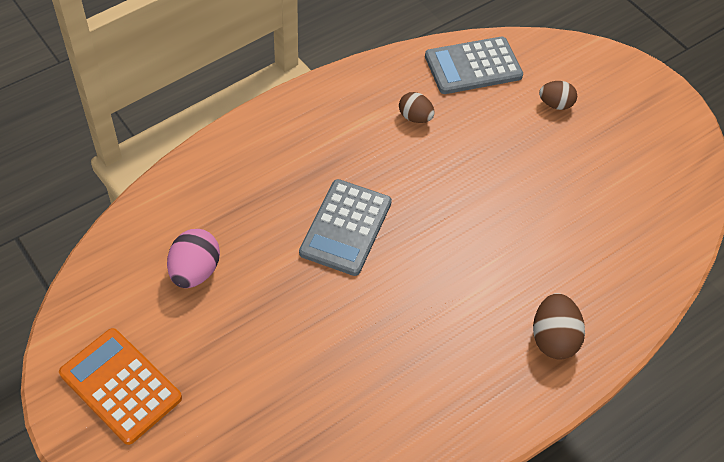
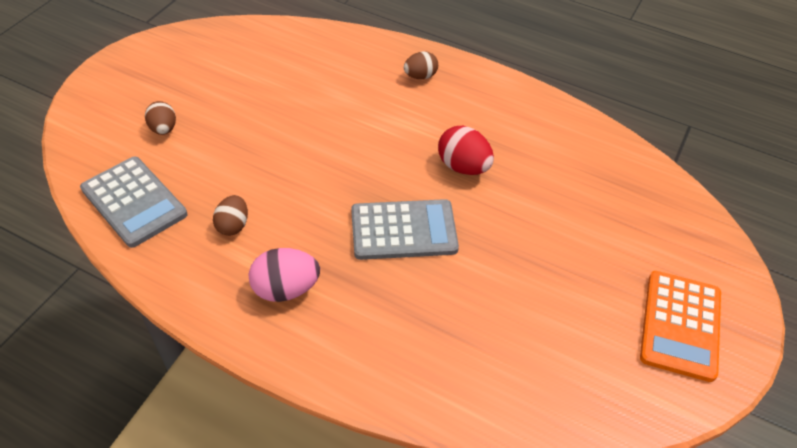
camera: 115 degrees left, 5 degrees down
pink egg [167,229,220,288] -> pink egg moved to [249,248,320,302]
brown egg [533,293,585,359] -> brown egg [404,51,438,79], size x0.67
none -> red egg [438,126,494,175]

